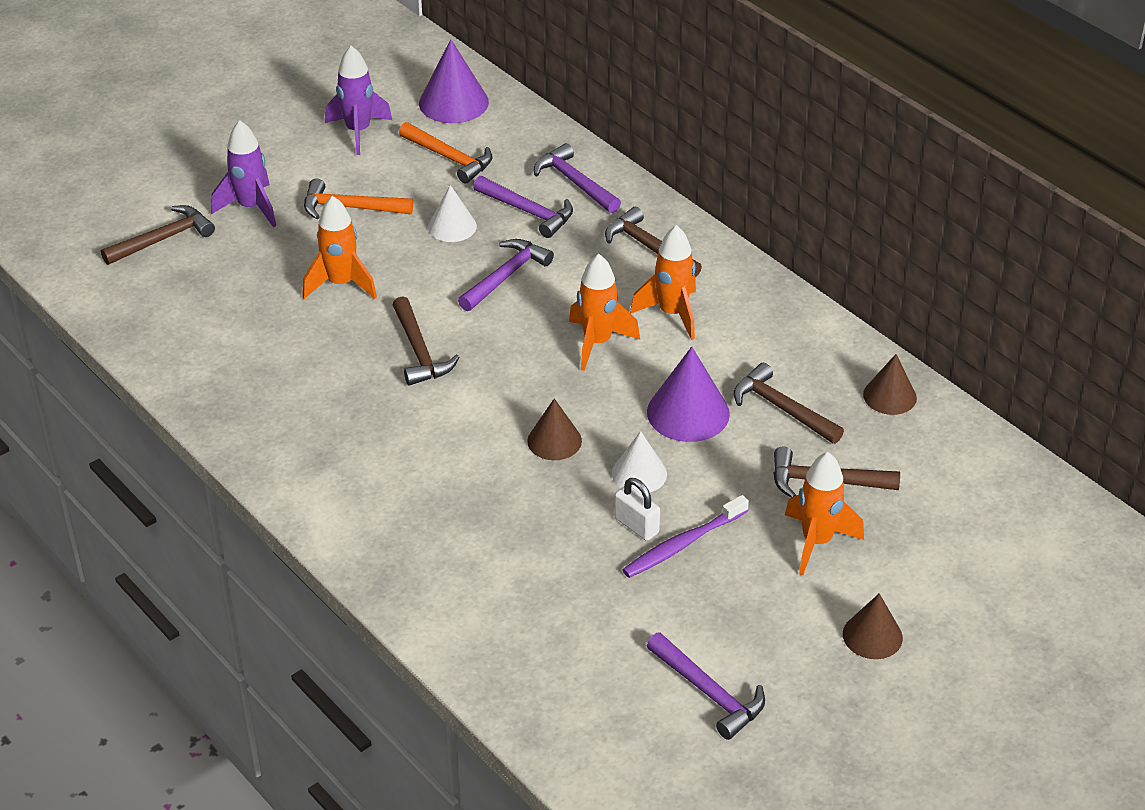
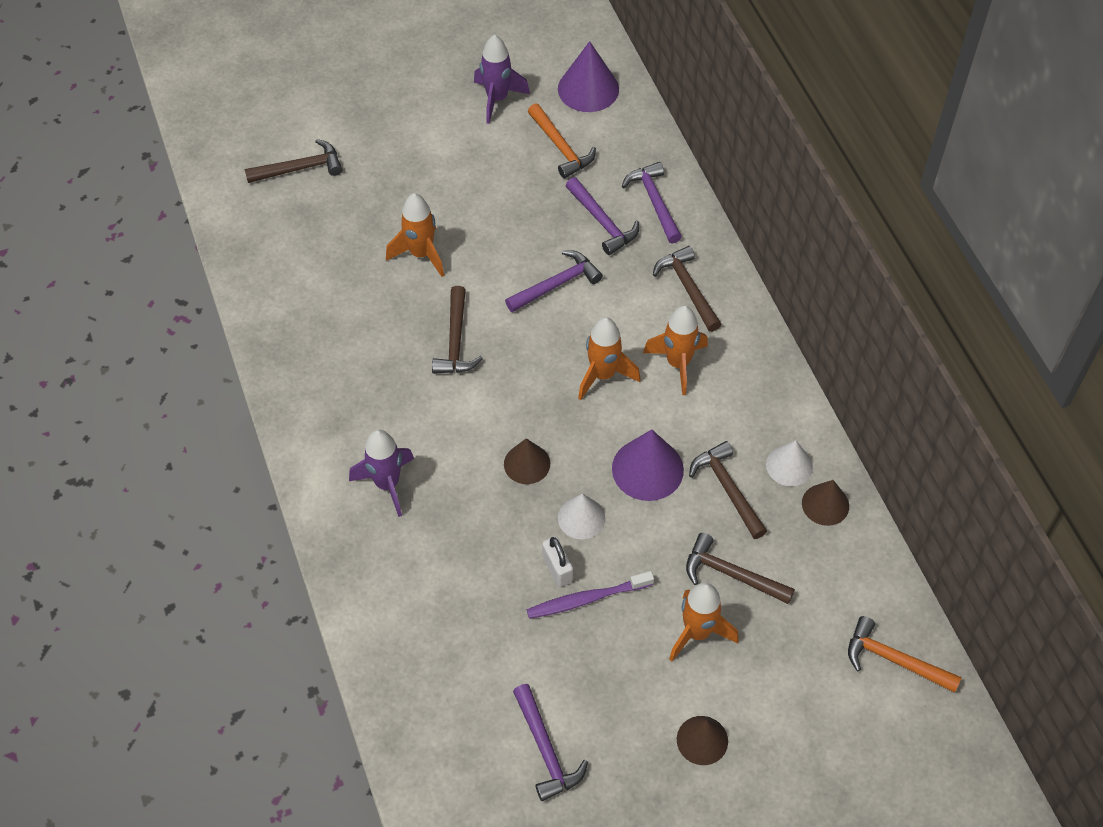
camera: 20 degrees right, 15 degrees up
purple rocket [211,120,276,228] -> purple rocket moved to [349,430,414,517]
orange hammer [304,178,413,219] -> orange hammer moved to [848,616,962,693]
white cone [428,185,477,242] -> white cone moved to [766,440,813,486]

